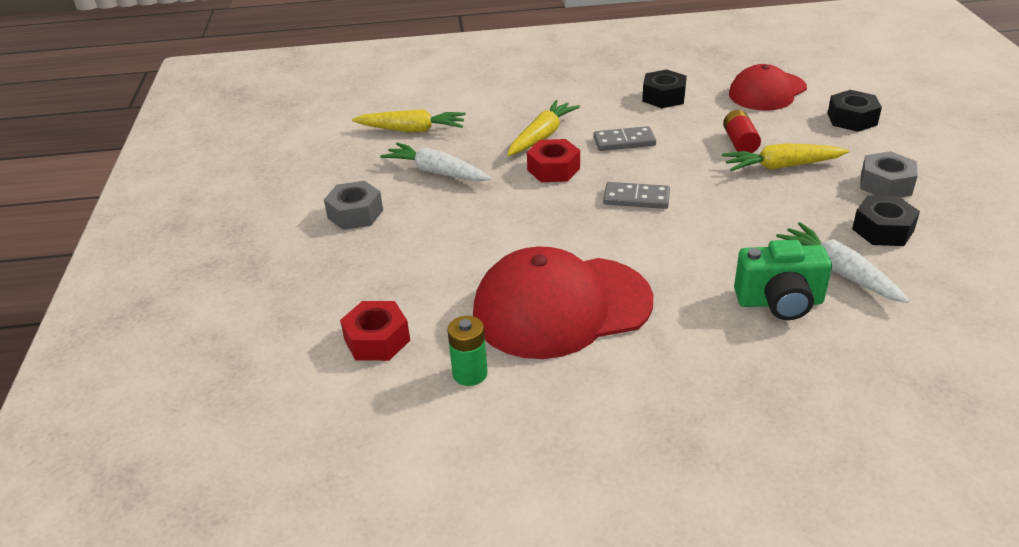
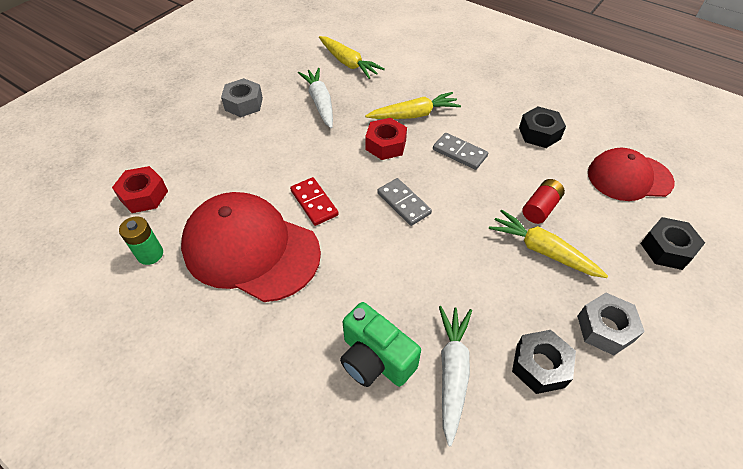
camera: 40 degrees right, 15 degrees up
none -> red domino [290,177,339,226]

